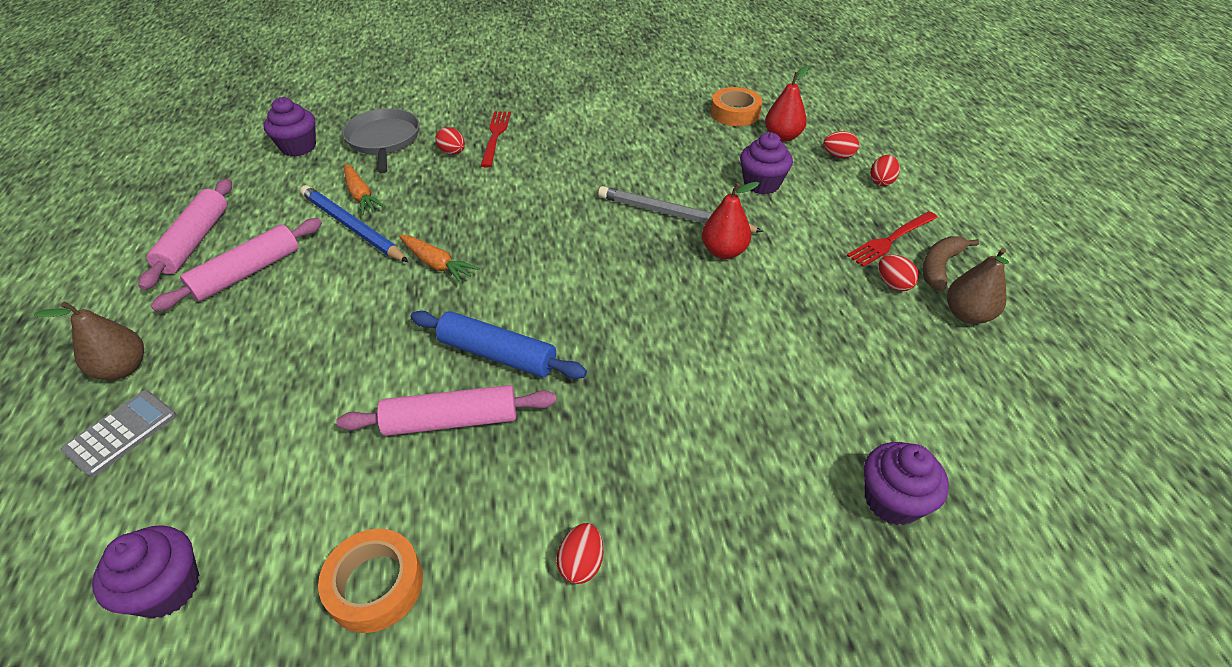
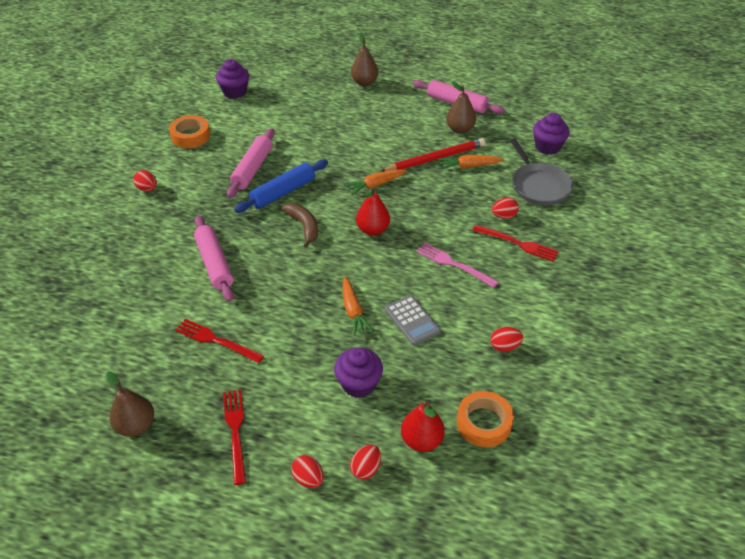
camera: 115 degrees right, 0 degrees up
grey calculator [61,390,176,477] -> grey calculator moved to [385,295,441,345]
pink rolling pin [151,218,322,311] -> pink rolling pin moved to [194,216,234,302]
blue pencil [300,185,408,262] -> red pencil [380,138,486,172]
grey pan [342,108,419,174] -> grey pan turned 60 degrees clockwise [510,139,573,205]
grey pencil [598,186,764,232] -> orange carrot [343,276,374,336]
red pear [702,182,759,259] -> red pear moved to [356,187,390,236]
purple cupcake [864,442,949,525] -> none
red egg [878,255,919,291] -> red egg moved to [490,327,523,352]
brown banana [922,236,979,291] -> brown banana moved to [282,204,318,248]
none -> red fork [175,319,264,363]
none -> pink fork [416,243,499,288]
none -> brown pear [446,81,476,134]

